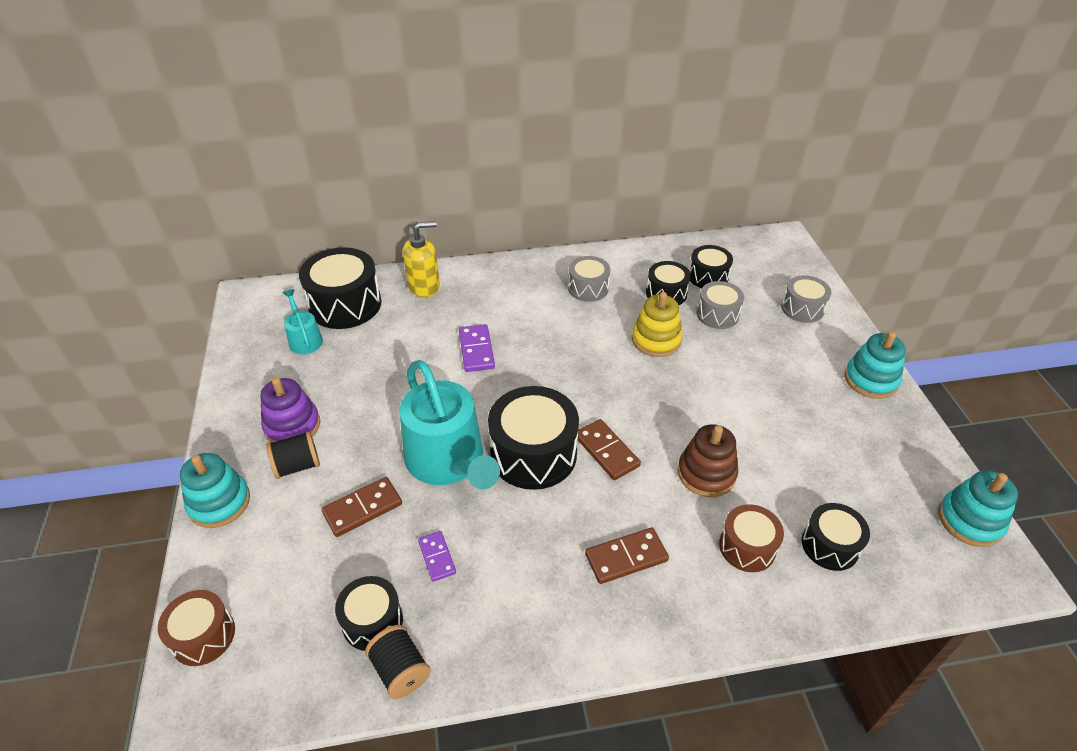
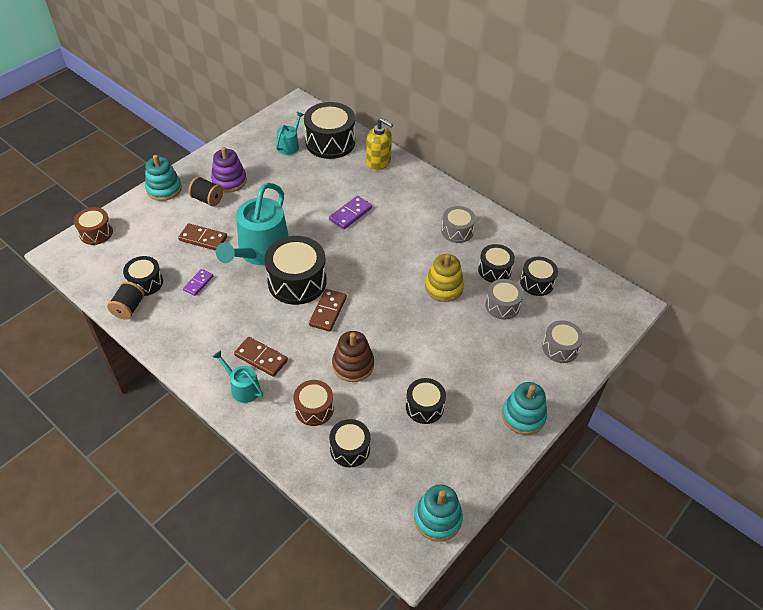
camera: 50 degrees right, 5 degrees up
none -> turquoise watering can [212,350,263,403]
none -> black drum [406,378,446,424]

